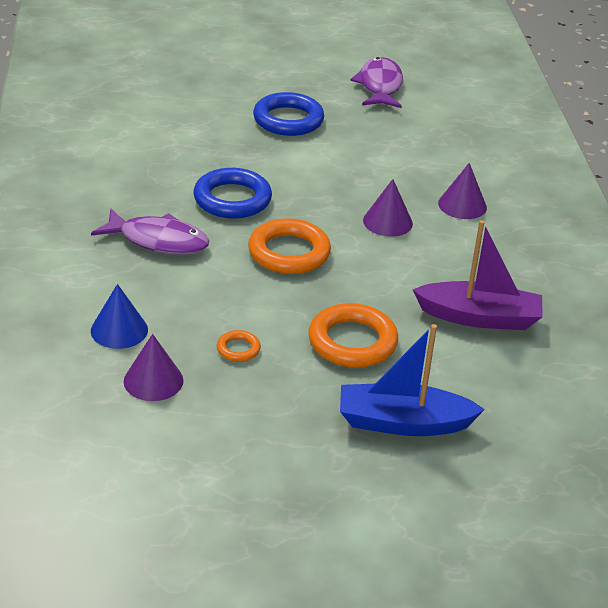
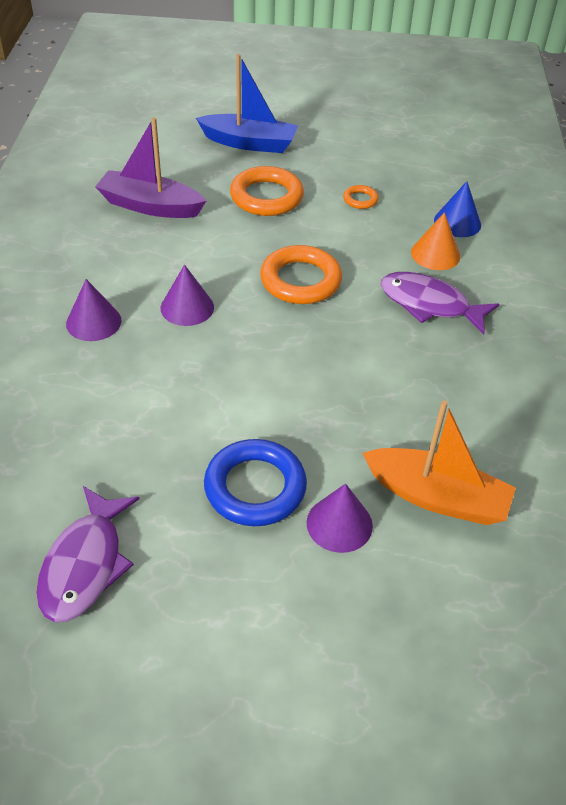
camera: 170 degrees left, 10 degrees up
purple cone [124,334,184,401] -> purple cone moved to [307,483,373,553]
blue ring [193,168,272,219] -> none
none -> orange boat [362,400,516,525]
none -> orange cone [411,212,460,270]

